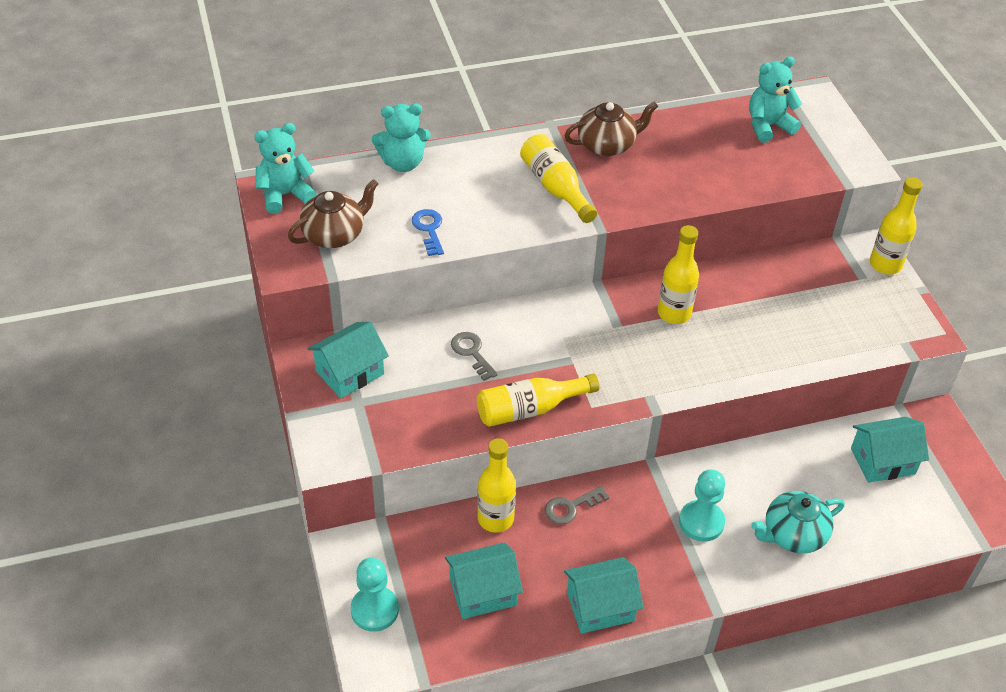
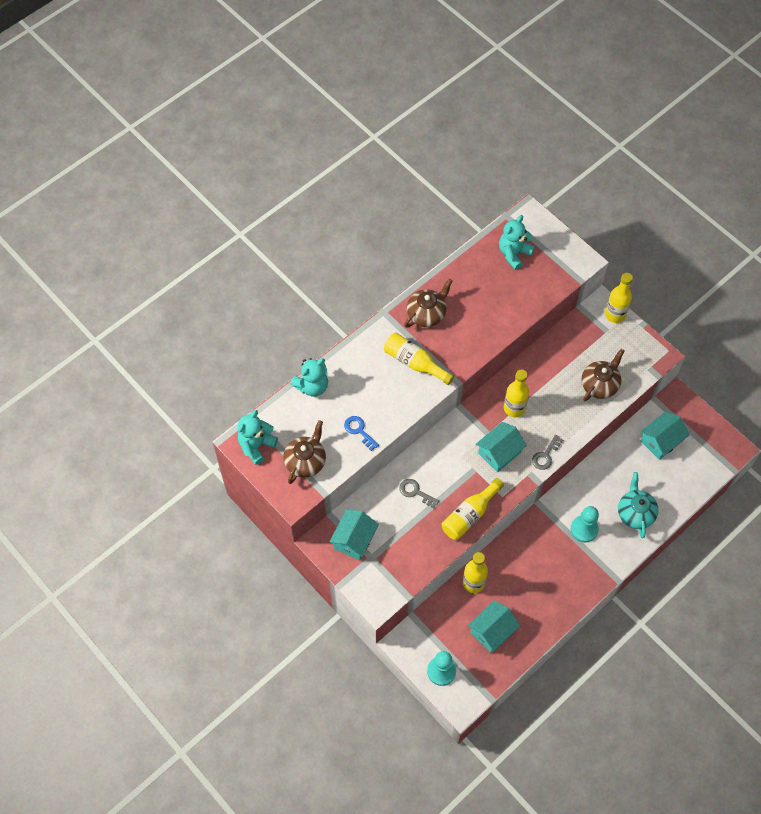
camera: 25 degrees left, 15 degrees up
grey key [545,486,609,524] -> grey key moved to [532,435,563,470]
turquoise house [564,557,643,634] -> turquoise house moved to [476,422,527,472]
turquoise teapot [751,491,845,553] -> turquoise teapot turned 135 degrees clockwise [618,472,659,538]
none -> brown teapot [581,349,624,401]

